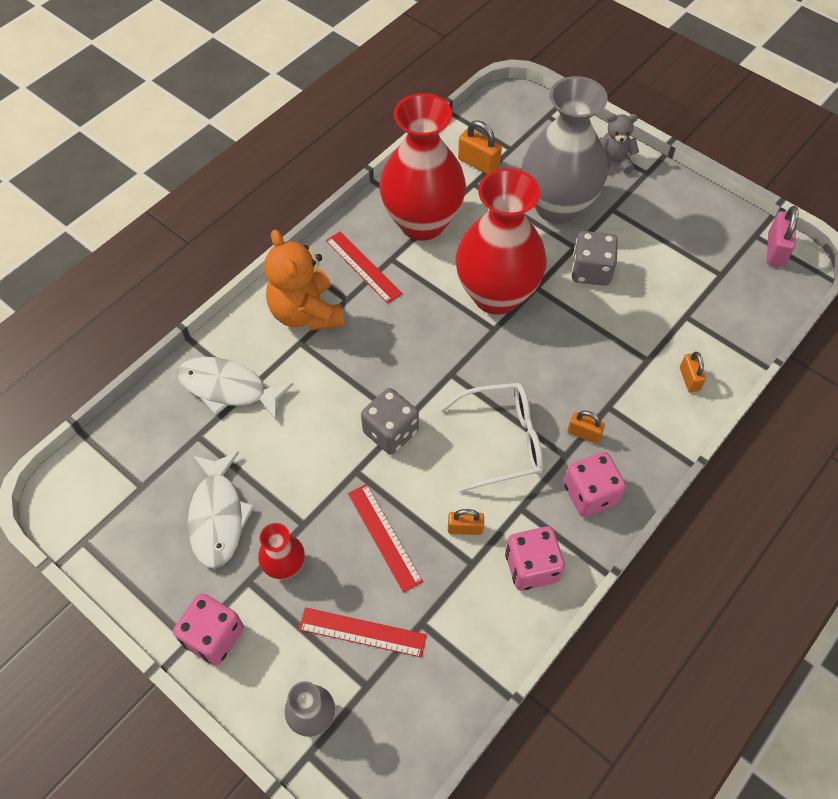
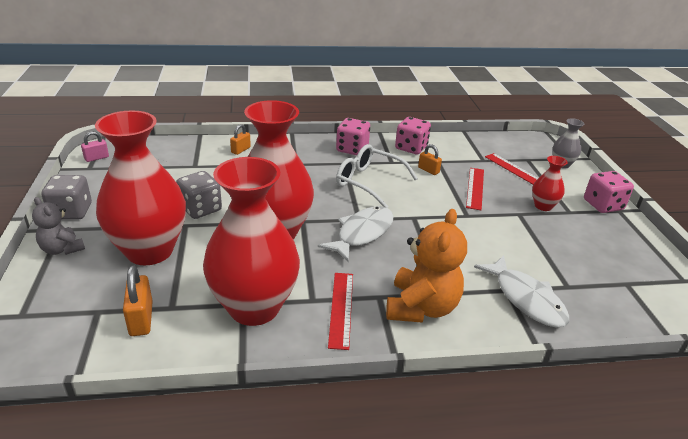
camera: 140 degrees left, 25 degrees down
white fish [188,451,255,569] -> white fish moved to [318,206,394,262]
grey dice [361,388,419,455] -> grey dice moved to [41,175,92,220]
grey vase [522,76,608,224] -> red vase [95,110,186,265]
orange padlock [567,411,605,444] -> none
pink padlock [767,206,798,267] -> pink padlock [81,131,109,162], size x0.66

